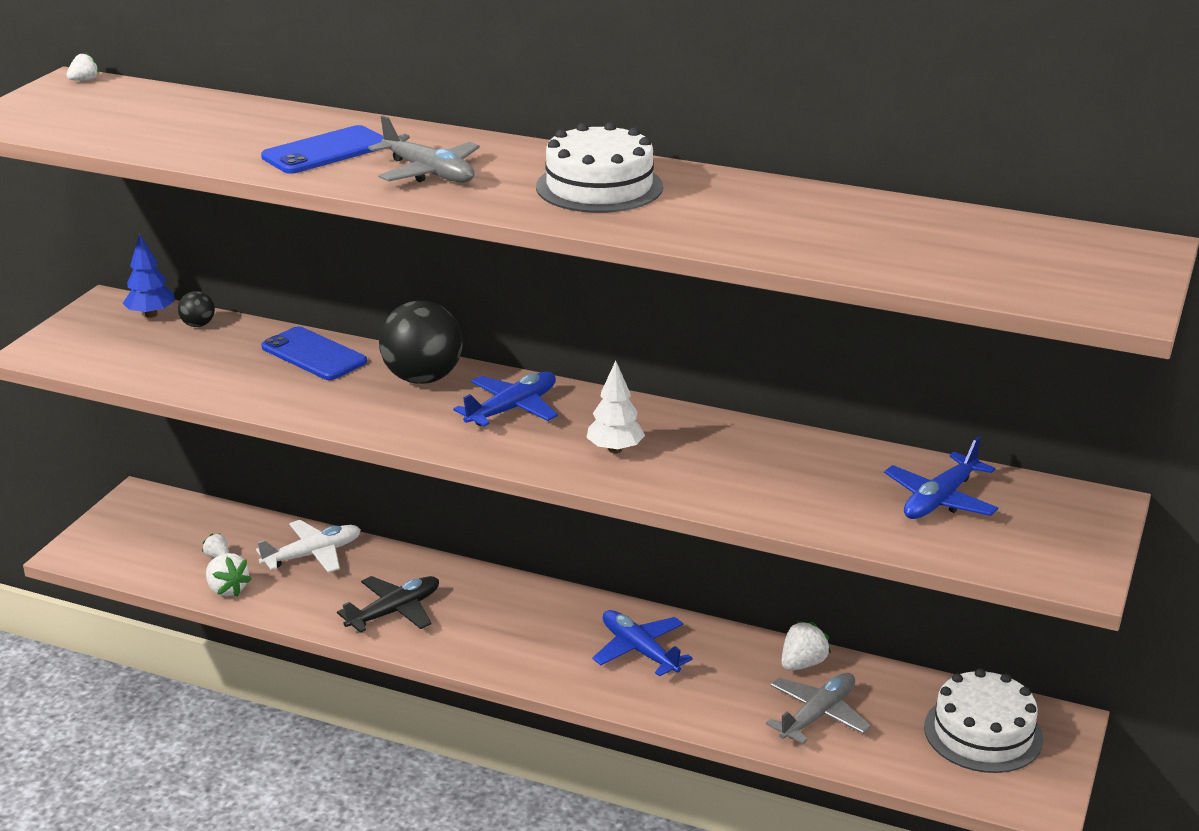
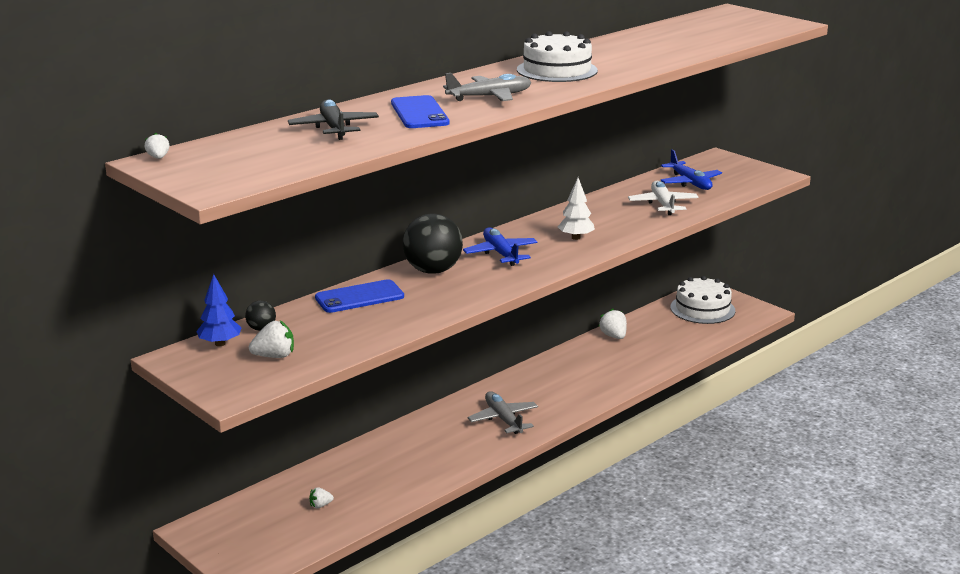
camera: 65 degrees left, 5 degrees down
white strawberry [206,553,252,597] -> white strawberry moved to [249,321,294,358]
white plane [256,520,361,573] -> white plane moved to [628,181,699,215]
black plane [337,576,439,633] -> black plane moved to [288,99,379,140]
blue plane [592,610,693,677] -> none
grey plane [766,673,871,744] -> grey plane moved to [468,391,538,434]

